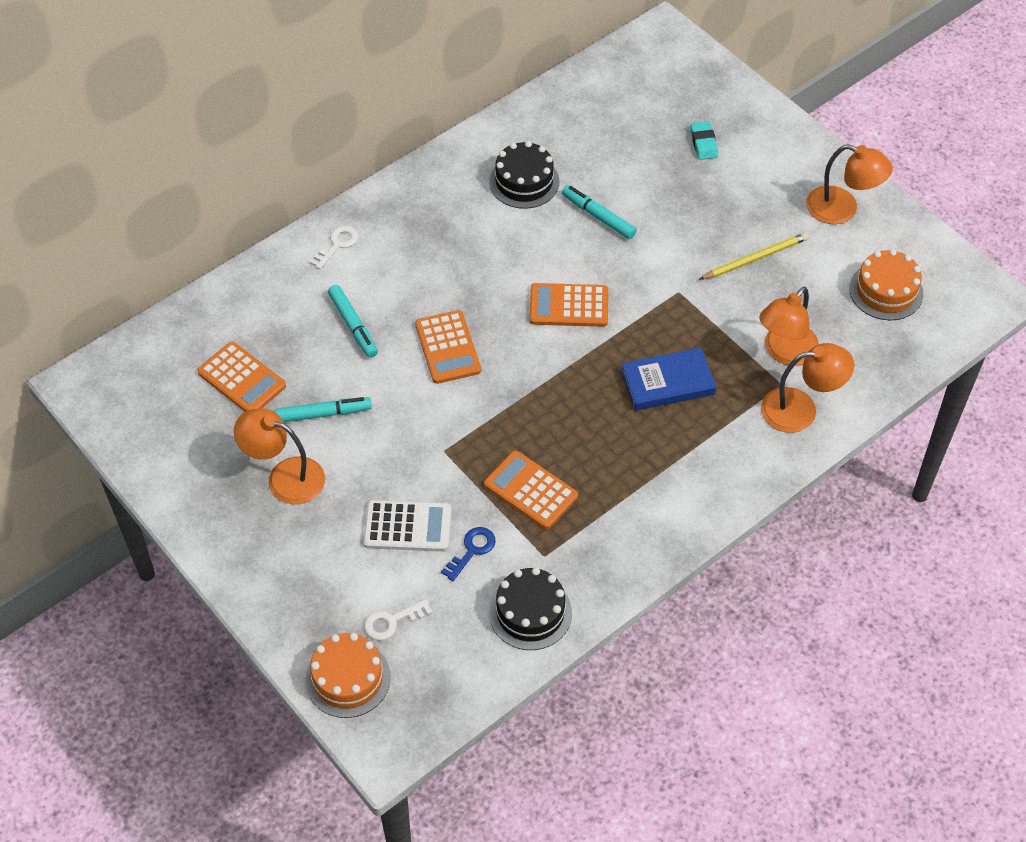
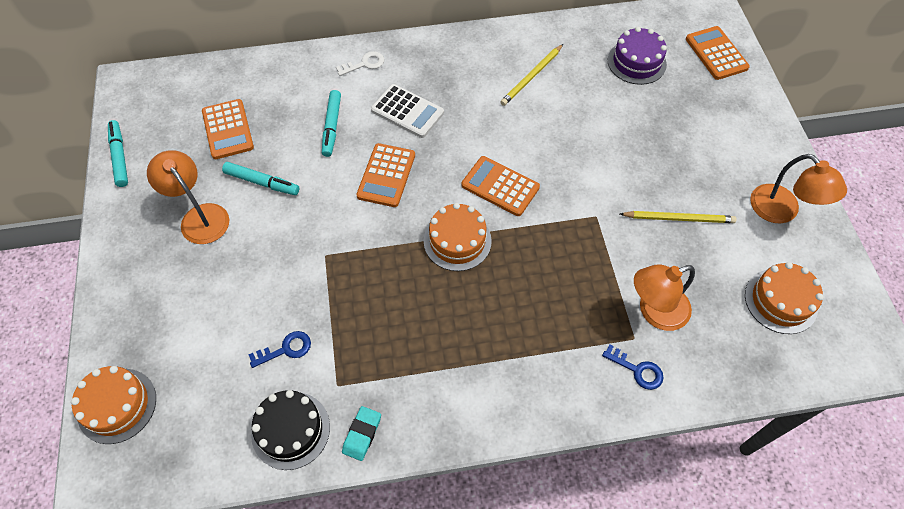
camera: 30 degrees right, 5 degrees up
white calculator [363,500,452,552] -> white calculator moved to [371,84,444,138]
white key [364,599,433,640] -> none
orange calculator [484,450,578,529] -> orange calculator moved to [686,26,750,80]
black cake [489,141,559,209] -> yellow pencil [500,44,563,106]
turquoise marker [562,185,637,239] -> turquoise marker moved to [108,120,128,187]
blue book [621,348,716,411] -> none
turquoise eraser [690,121,718,160] -> turquoise eraser moved to [342,406,381,461]
orange lamp [761,343,854,433] -> blue key [602,344,664,390]
none -> orange cake [424,203,492,271]
none -> purple cake [608,27,667,85]

